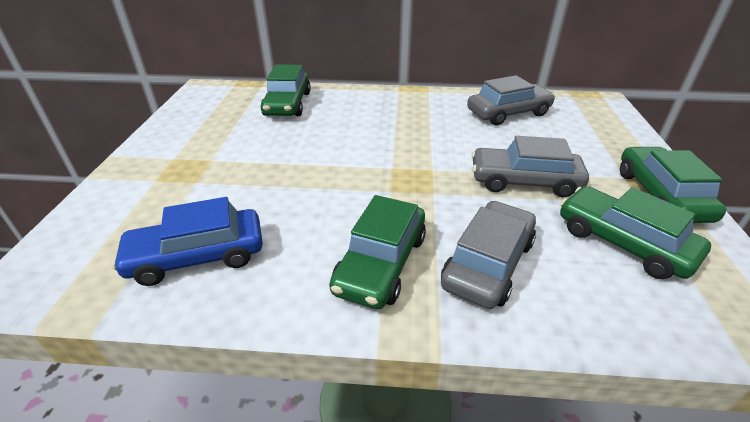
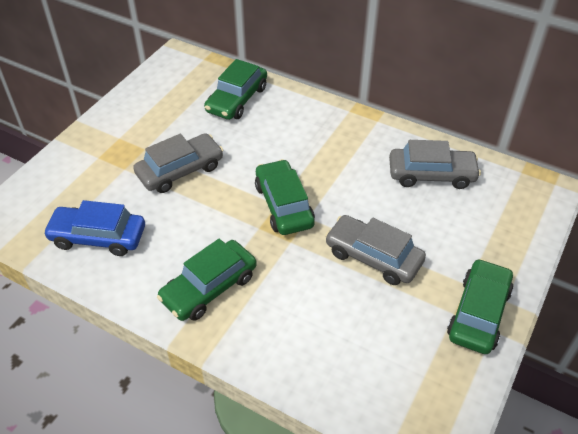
camera: 25 degrees right, 10 degrees up
grey car [441,201,536,309] -> grey car moved to [133,133,223,193]
green car [560,186,711,279] -> green car moved to [255,159,315,235]

